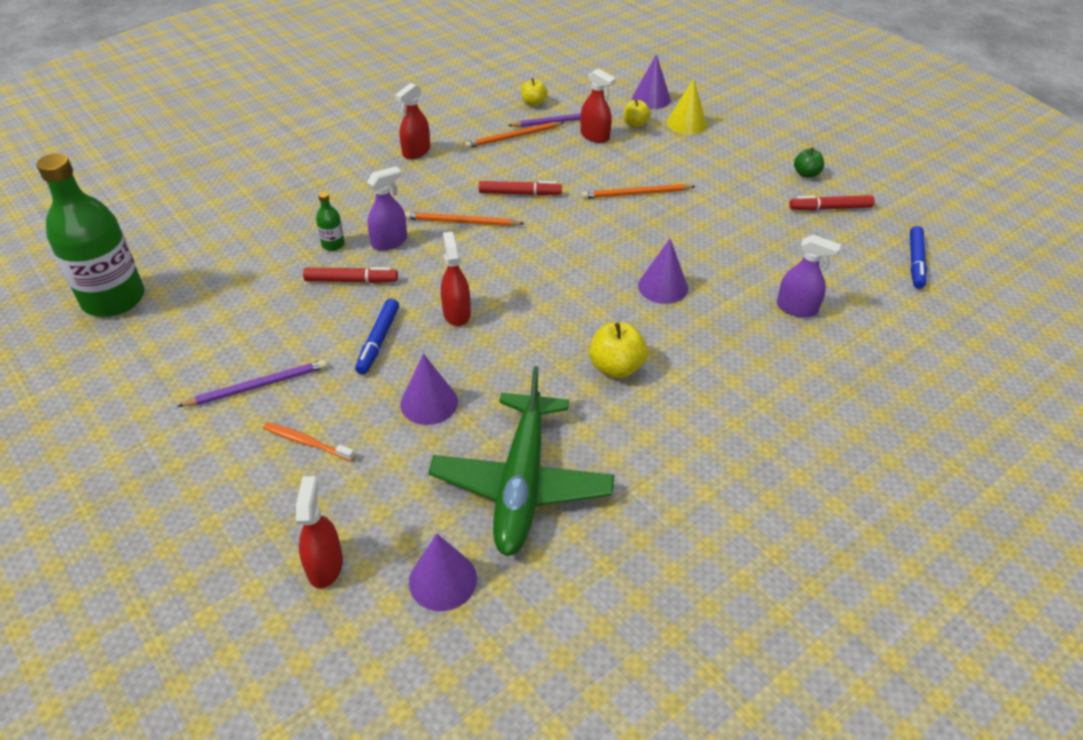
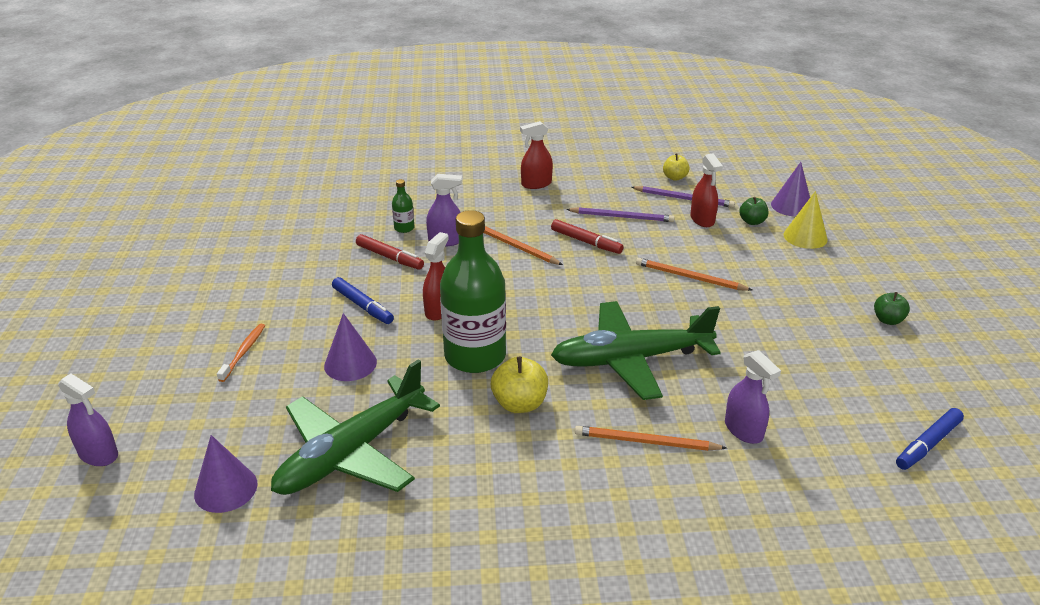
camera: 35 degrees right, 10 degrees down
green bottle [37,153,145,317] -> green bottle moved to [440,210,506,373]
purple pencil [177,360,327,407] -> purple pencil moved to [566,207,675,222]
orange toothbrush [263,422,355,462] -> orange toothbrush turned 45 degrees clockwise [217,324,265,382]
red spray bottle [296,476,343,589] -> none
blue marker [355,299,399,375] -> blue marker turned 90 degrees counterclockwise [332,277,394,324]
orange pencil [465,122,564,149] -> orange pencil moved to [575,426,727,451]
yellow apple [623,99,651,128] -> green apple [739,197,768,225]
purple cone [638,238,688,304] -> green plane [551,301,721,400]
red marker [789,195,875,211] -> none
none -> purple spray bottle [58,373,118,466]

